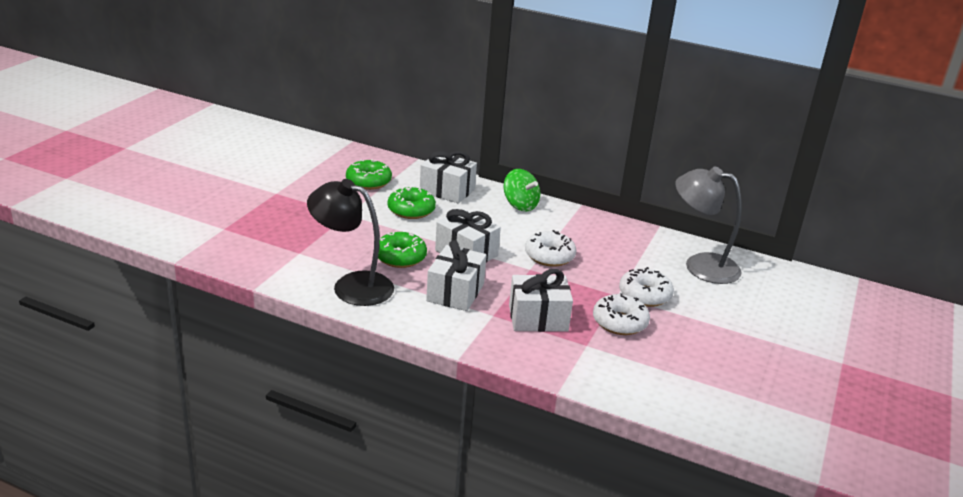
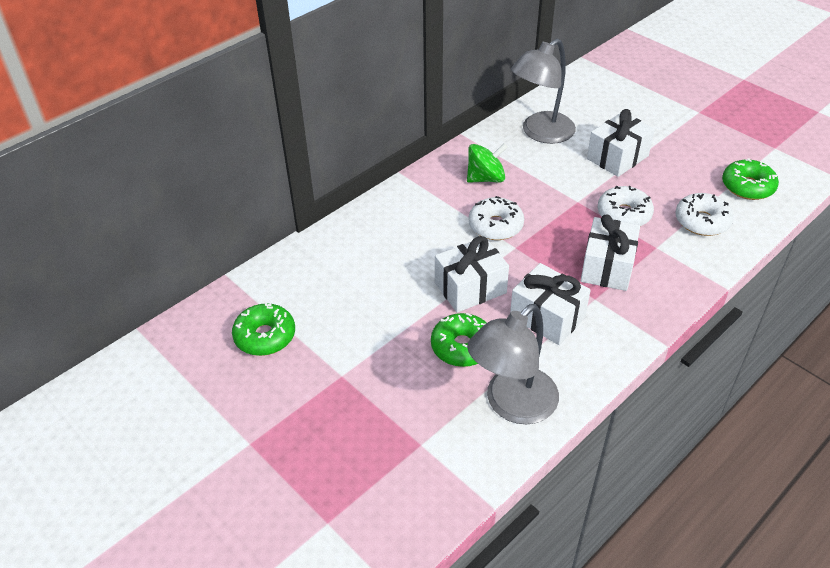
camera: 65 degrees left, 15 degrees up
black lamp [307,179,394,306] -> grey lamp [467,304,559,424]
green donut [387,187,436,219] -> green donut moved to [722,158,779,200]
white gift [420,151,477,203] -> white gift moved to [587,109,655,177]
green spinning top [504,169,540,211] -> green spinning top moved to [467,143,507,183]
white donut [619,267,674,307] -> white donut moved to [675,193,734,236]

